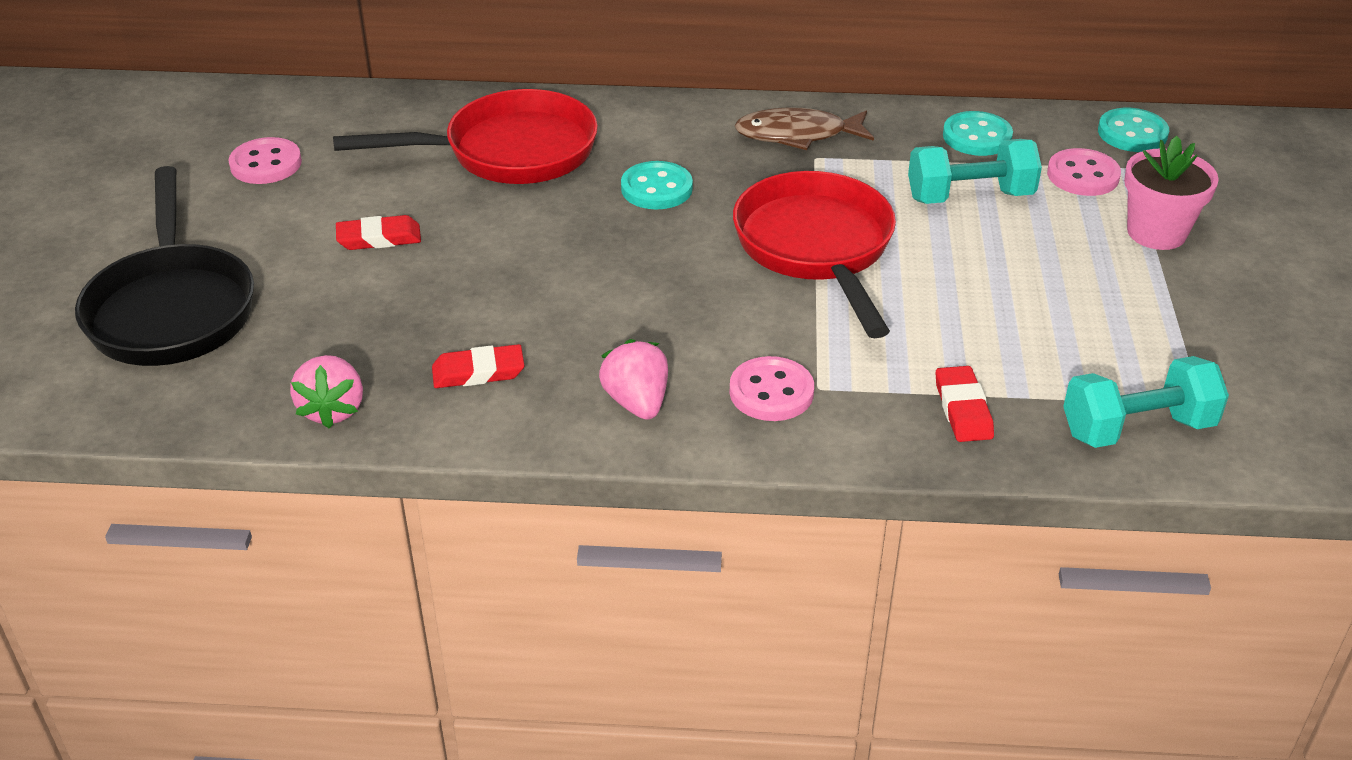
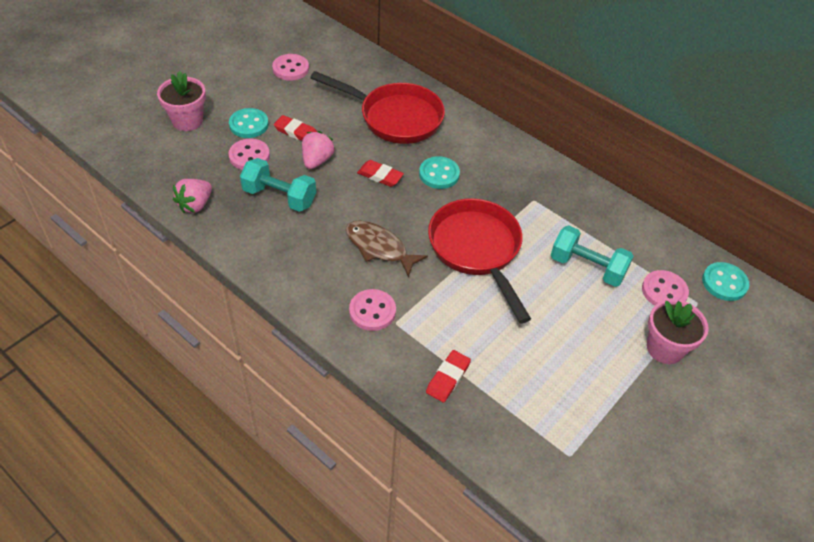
camera: 35 degrees right, 10 degrees up
black pan [75,166,254,366] -> pink flower pot [157,71,206,131]
red eraser [432,344,525,388] -> red eraser moved to [357,160,404,187]
pink strawberry [599,339,668,420] -> pink strawberry moved to [302,131,335,169]
red pan [733,171,896,338] -> red pan turned 45 degrees counterclockwise [428,198,531,323]
brown fish [734,107,874,150] -> brown fish moved to [346,220,428,277]
turquoise button [943,111,1013,156] -> turquoise button moved to [229,108,269,138]
turquoise dumbbell [1063,356,1229,448] -> turquoise dumbbell moved to [240,158,316,212]
none -> pink button [229,139,270,170]

